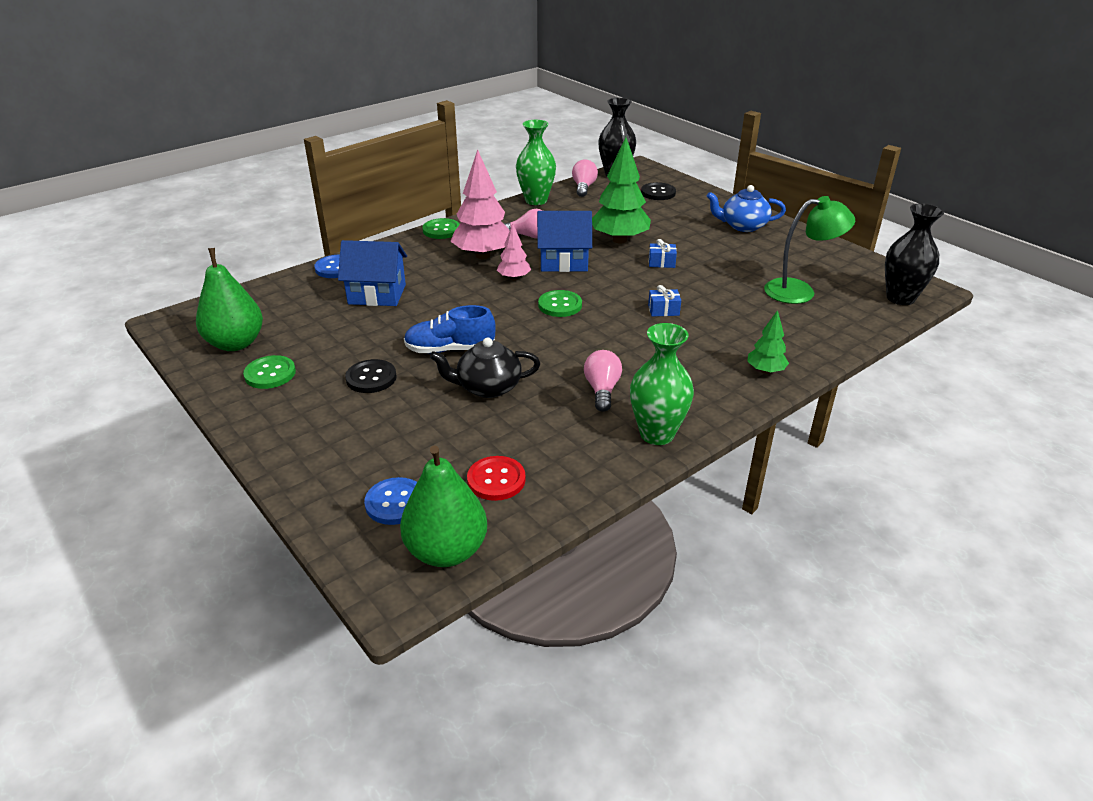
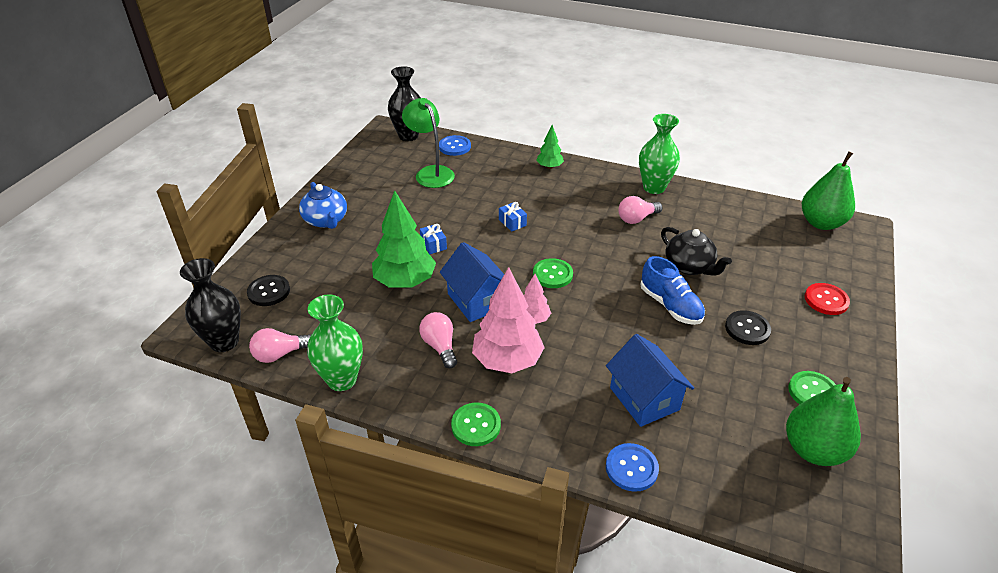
camera: 120 degrees left, 5 degrees up
blue button [364,477,417,525] -> blue button moved to [439,135,471,156]
red button [467,456,526,501] -> red button moved to [805,283,850,315]

